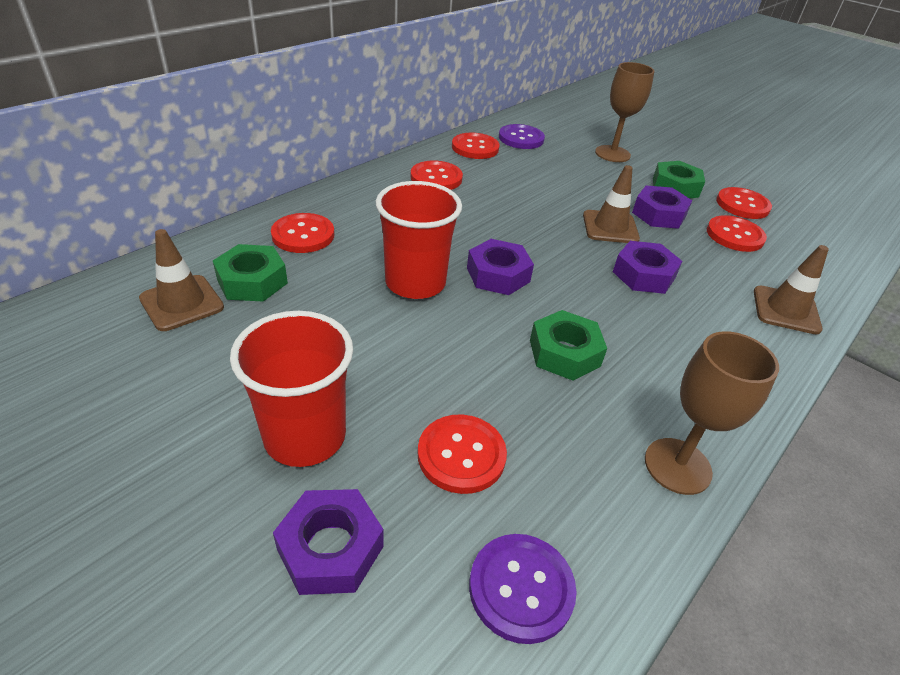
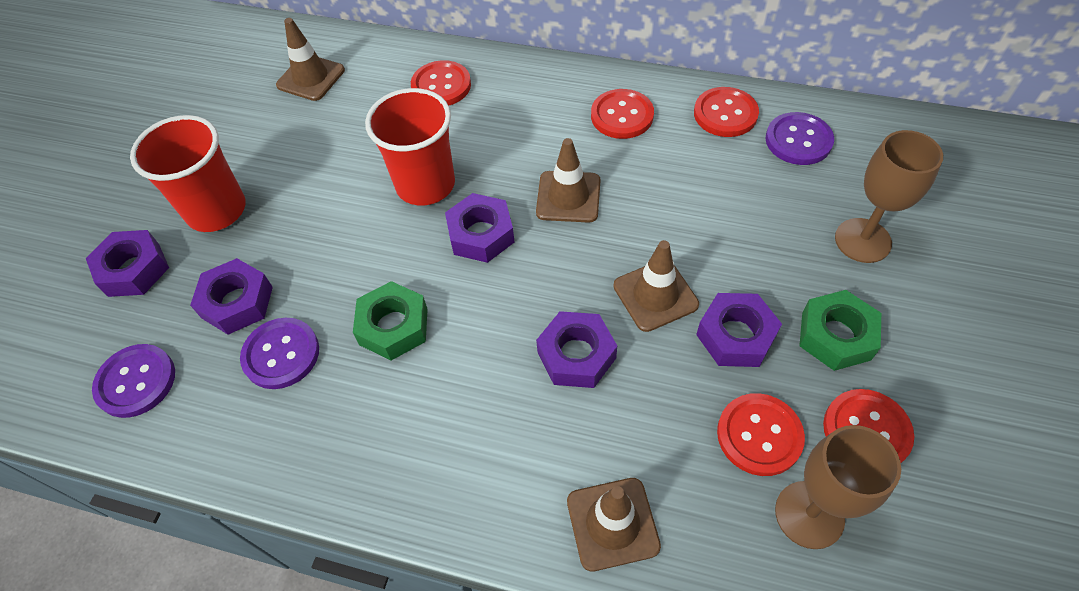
camera: 70 degrees right, 15 degrees up
green nut [213,244,288,302] -> none
red button [418,415,507,494] -> purple nut [190,258,273,335]
brown goblet [645,331,779,495] -> brown goblet moved to [775,425,901,549]
none -> purple button [240,318,319,389]
none -> brown traffic cone [536,138,600,223]

